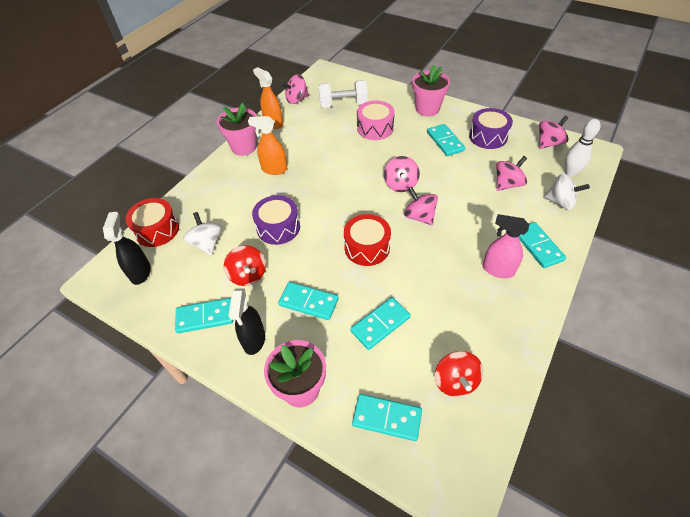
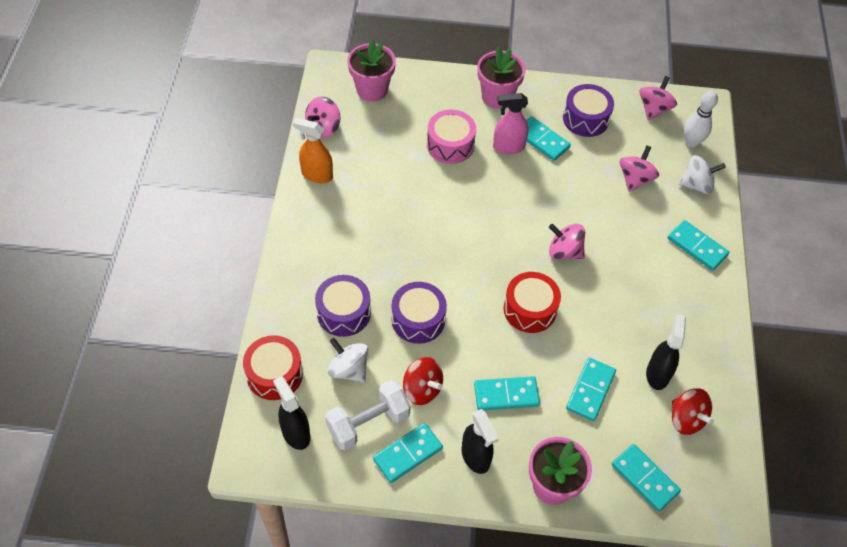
camera: 30 degrees left, 5 degrees up
pink flower pot [217,103,257,156] -> pink flower pot moved to [347,39,396,102]
orange spray bottle [248,116,287,175] -> none
white dumbbell [319,80,368,108] -> white dumbbell moved to [325,380,411,450]
turquoise domino [352,394,422,441] -> turquoise domino turned 60 degrees clockwise [612,444,681,512]
pink spinning top [384,156,420,192] -> none
pink spray bottle [483,214,529,278] -> pink spray bottle moved to [493,93,528,154]
none -> purple drum [315,275,371,337]
none -> black spray bottle [646,314,686,390]

